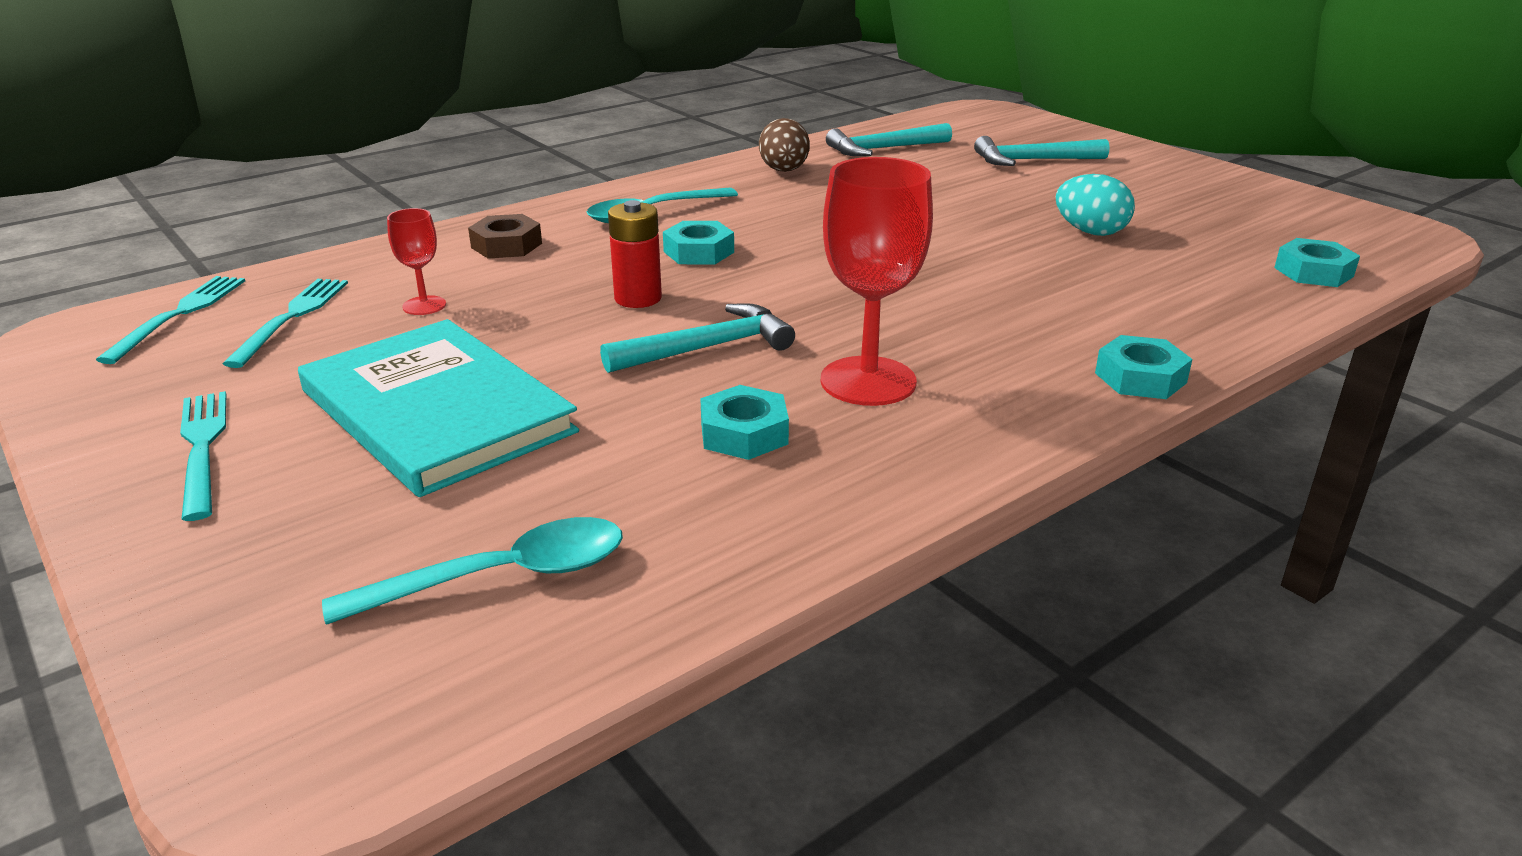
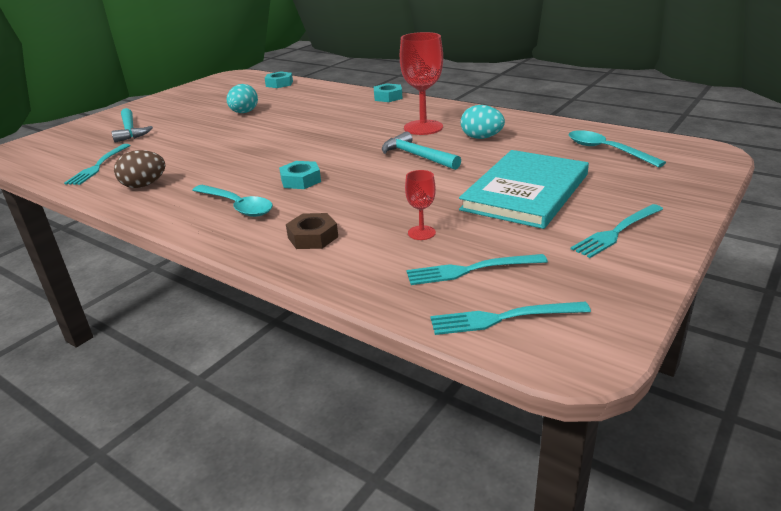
camera: 105 degrees left, 0 degrees up
red battery [608,200,662,308] -> none
turquoise nut [700,385,789,460] -> turquoise egg [461,105,505,139]
turquoise hammer [826,123,952,156] -> turquoise fork [64,144,130,185]

